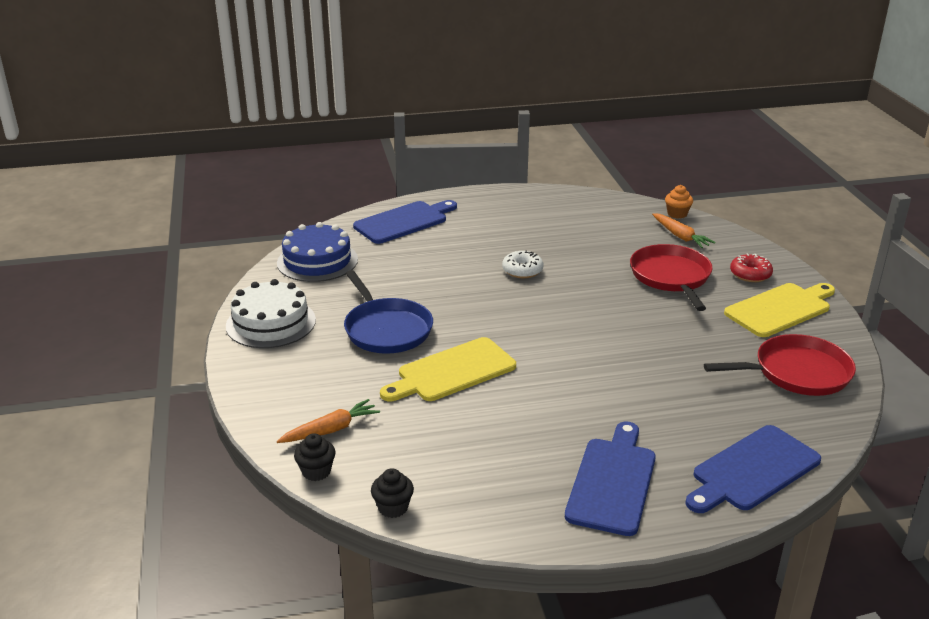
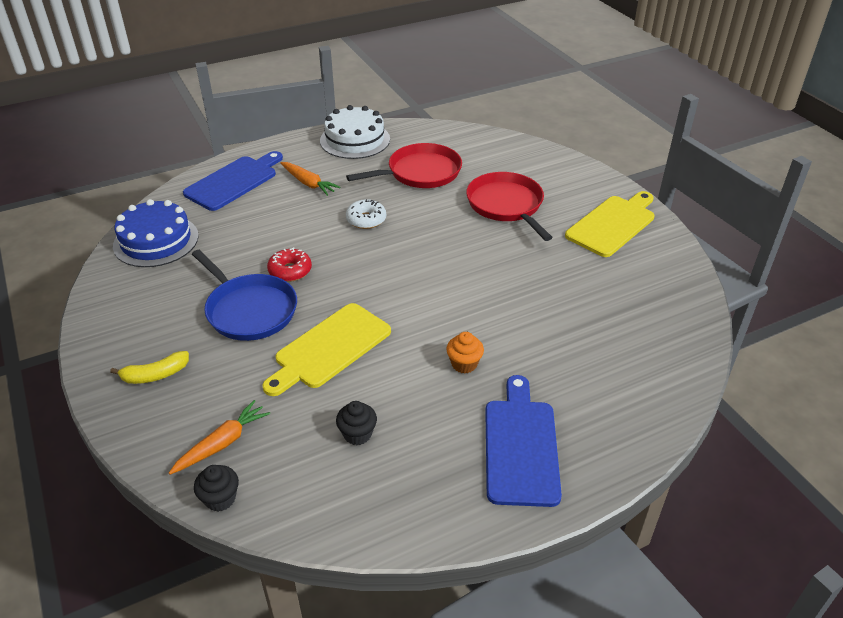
camera: 15 degrees left, 10 degrees up
white cake [226,279,316,348] -> white cake moved to [320,105,390,159]
black cupcake [371,468,414,518] -> black cupcake moved to [336,401,377,445]
orange carrot [652,213,716,248] -> orange carrot moved to [280,162,340,196]
orange cupcake [665,185,693,219] -> orange cupcake moved to [446,332,484,373]
blue cutting board [685,425,821,513] -> none
red pan [704,334,856,396] -> red pan moved to [346,143,462,188]
red donut [730,254,773,282] -> red donut moved to [267,248,312,282]
none -> yellow banana [110,351,189,384]

